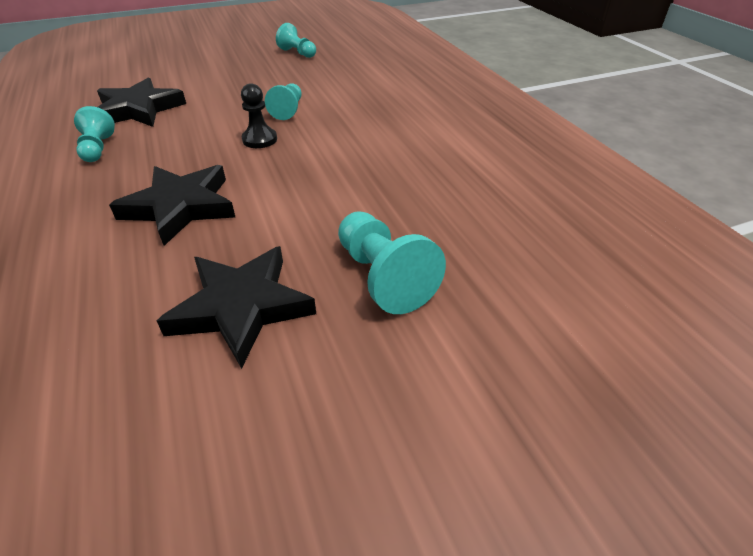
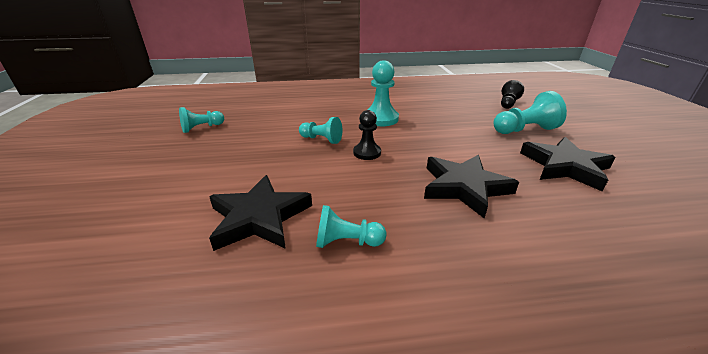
camera: 75 degrees left, 10 degrees down
none -> turquoise pawn [368,60,399,126]
none -> black pawn [501,80,524,109]

